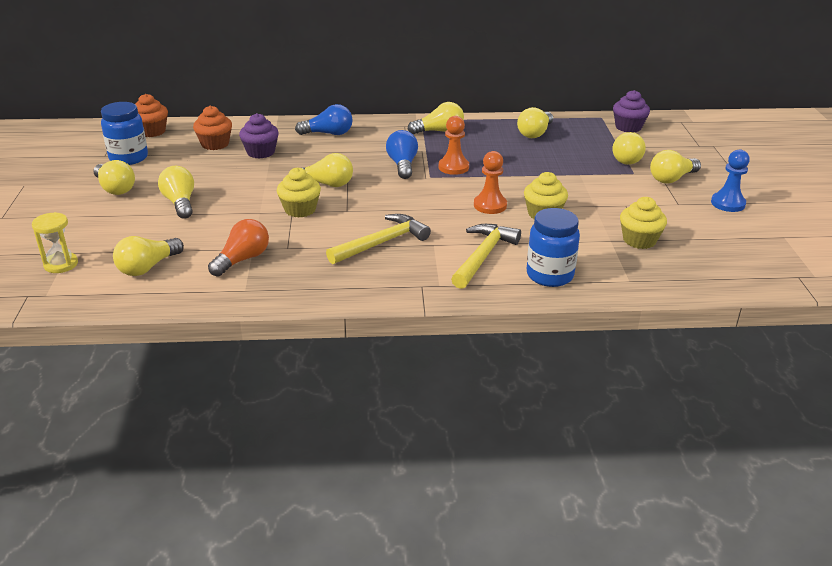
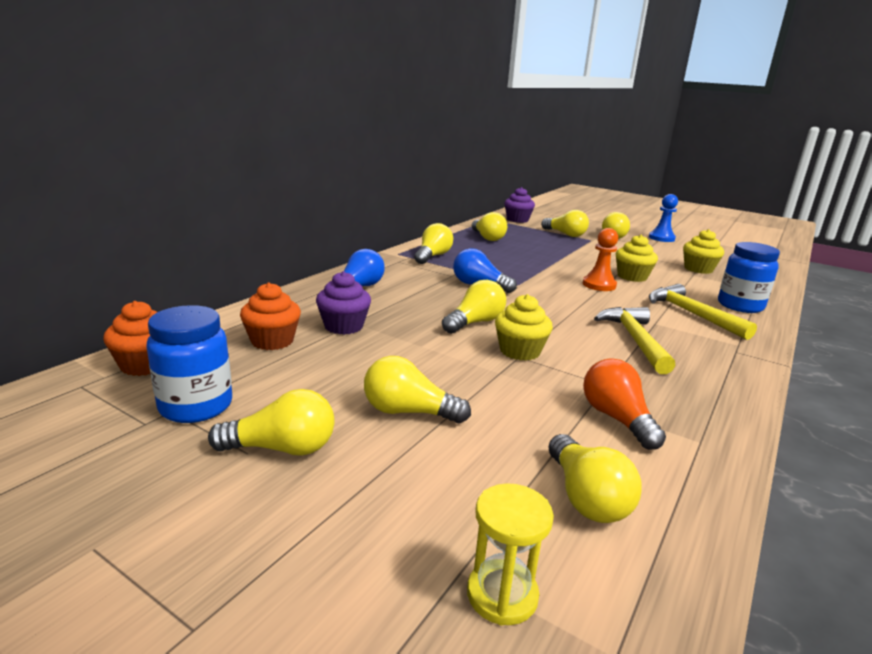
camera: 55 degrees left, 10 degrees down
orange pawn [439,116,469,175] -> none

